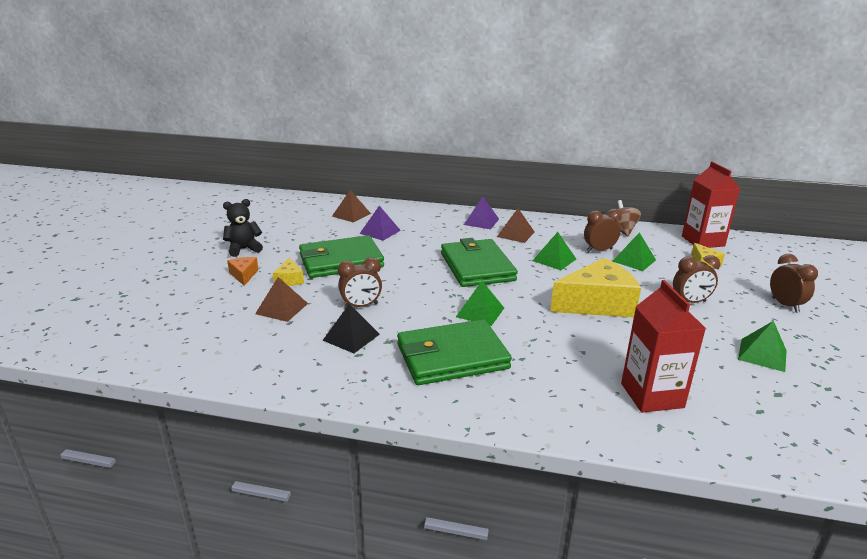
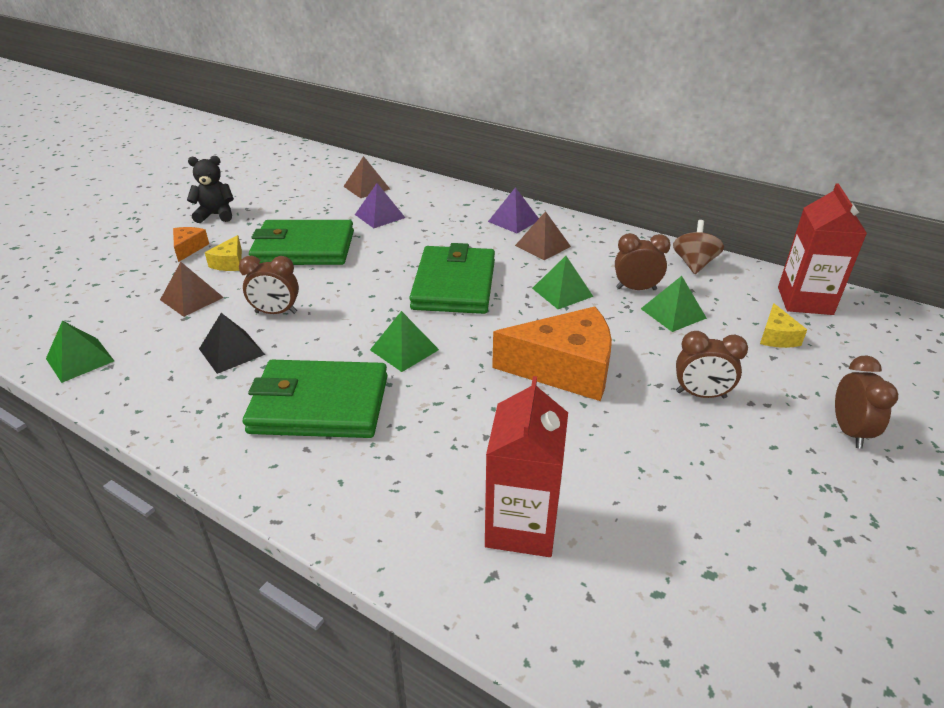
camera: 20 degrees right, 10 degrees up
yellow cheese [550,258,641,317] -> orange cheese [492,306,612,401]
green pyramid [738,321,787,372] -> green pyramid moved to [46,321,114,383]

